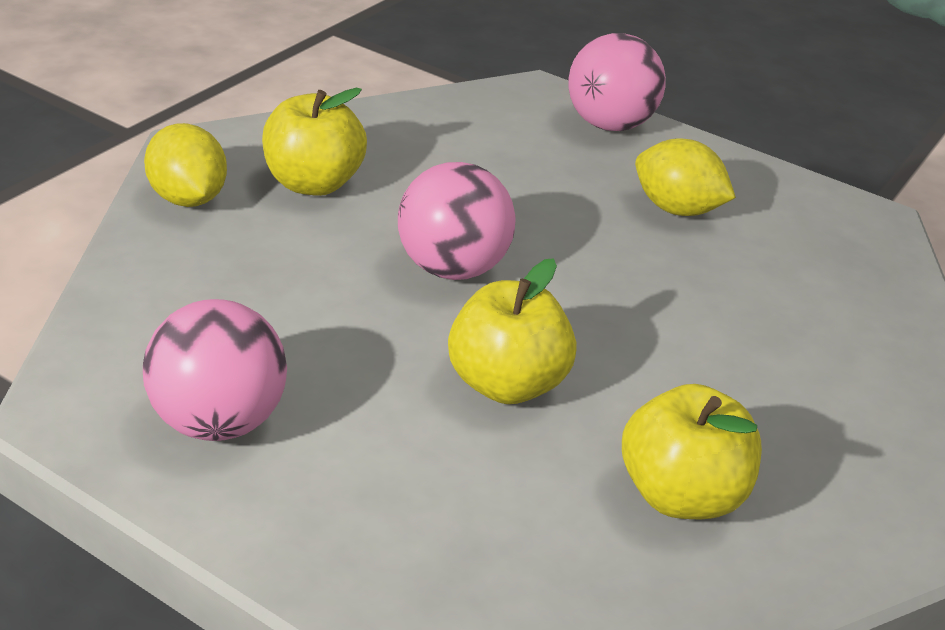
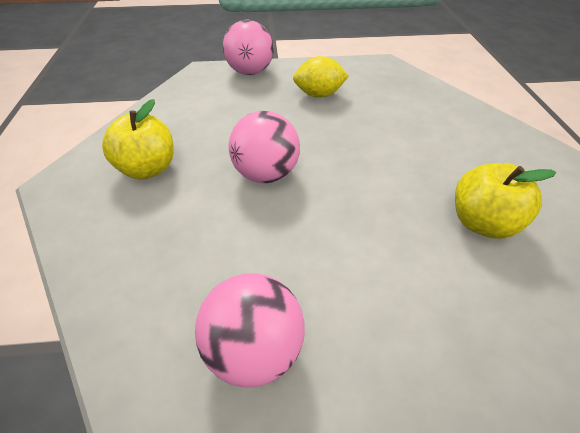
camera: 35 degrees left, 10 degrees up
yellow lemon [144,123,227,207] -> none
yellow apple [448,258,577,404] -> none

